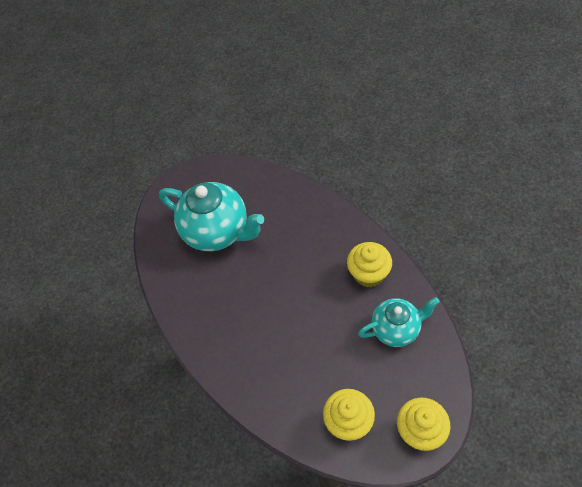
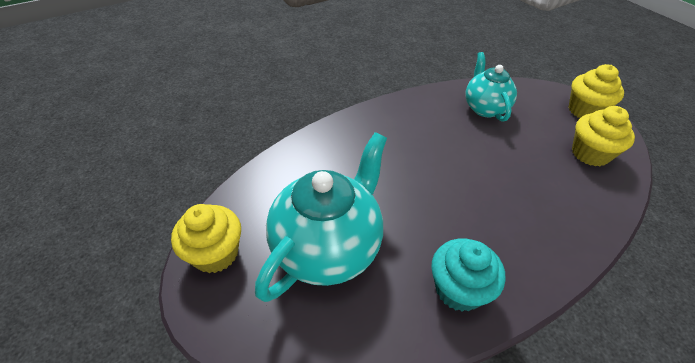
camera: 90 degrees left, 10 degrees down
yellow cupcake [347,242,392,287] -> yellow cupcake moved to [171,204,241,273]
none -> turquoise cupcake [431,239,506,312]

